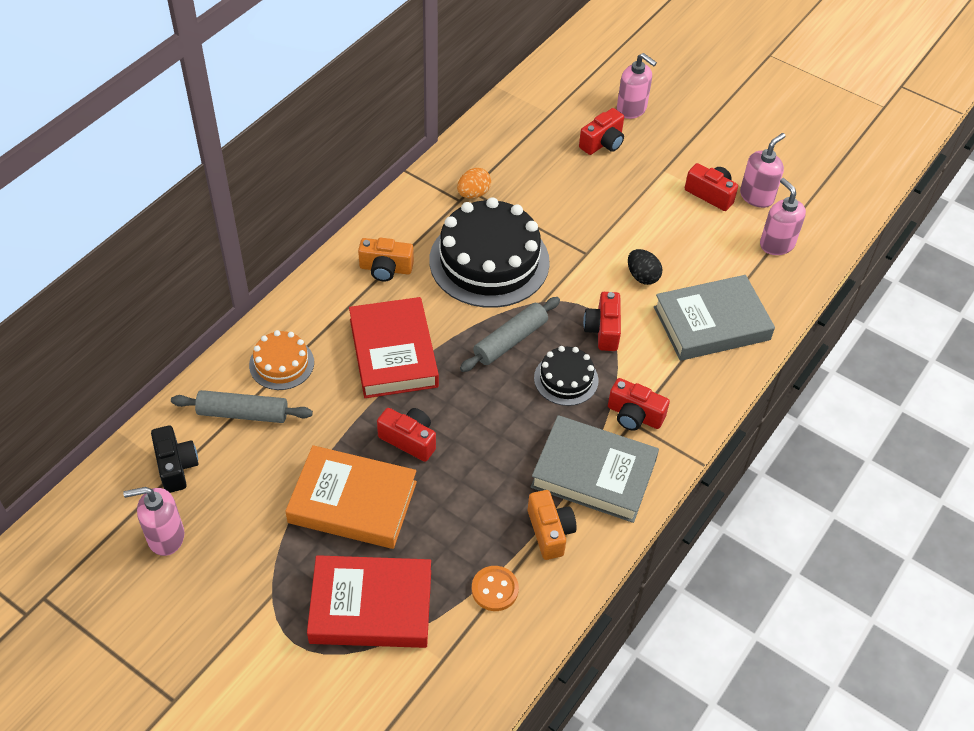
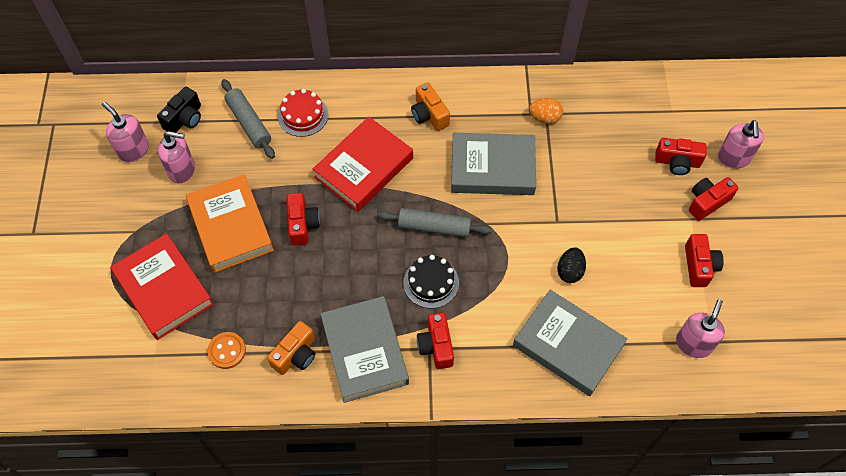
camera: 55 degrees right, 10 degrees up
orange cake [249,330,314,390] -> red cake [278,89,328,137]
black cake [429,197,550,308] -> grey book [451,133,536,195]
red camera [583,292,621,351] -> red camera moved to [689,177,738,221]
pink soap dispenser [740,133,785,208] -> pink soap dispenser moved to [158,131,195,184]

